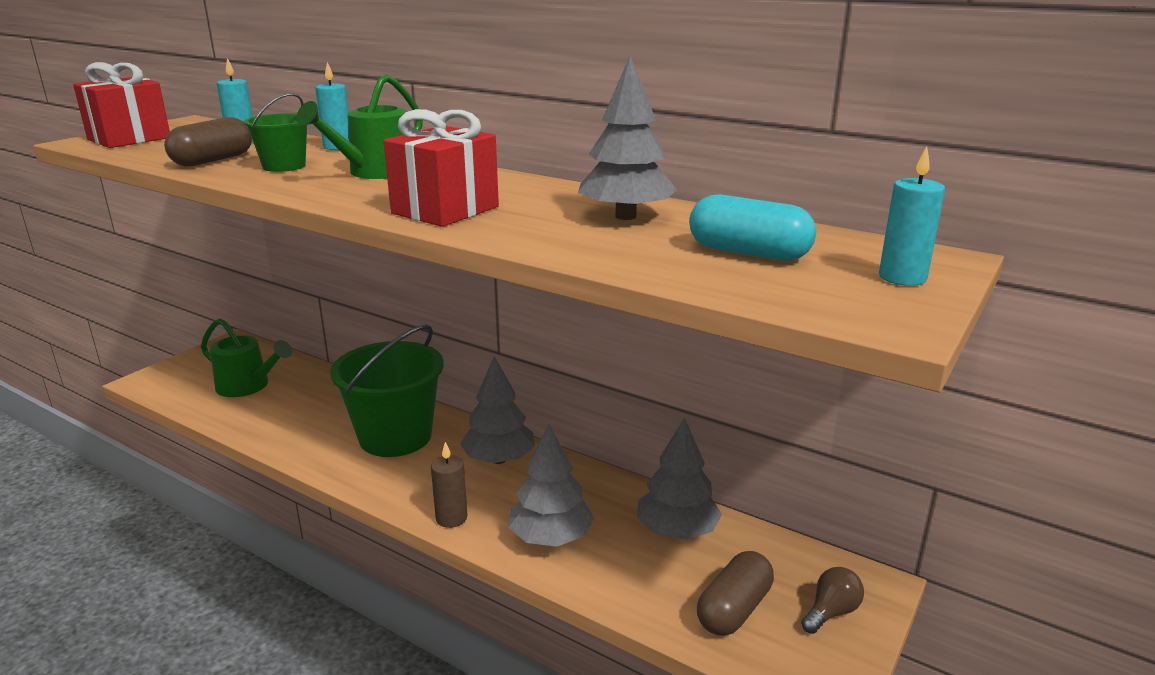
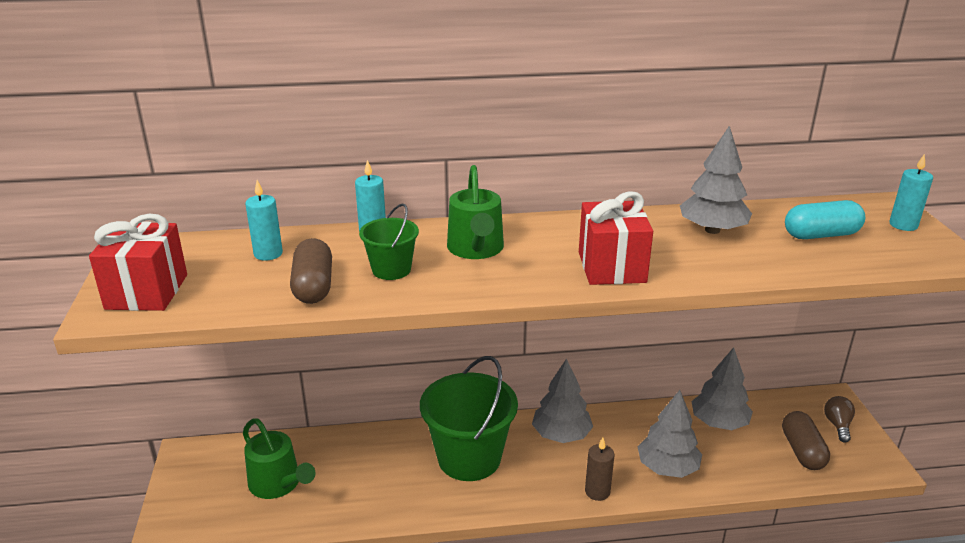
camera: 40 degrees left, 5 degrees up
green watering can [201,319,292,397] -> green watering can turned 60 degrees clockwise [243,418,316,499]

